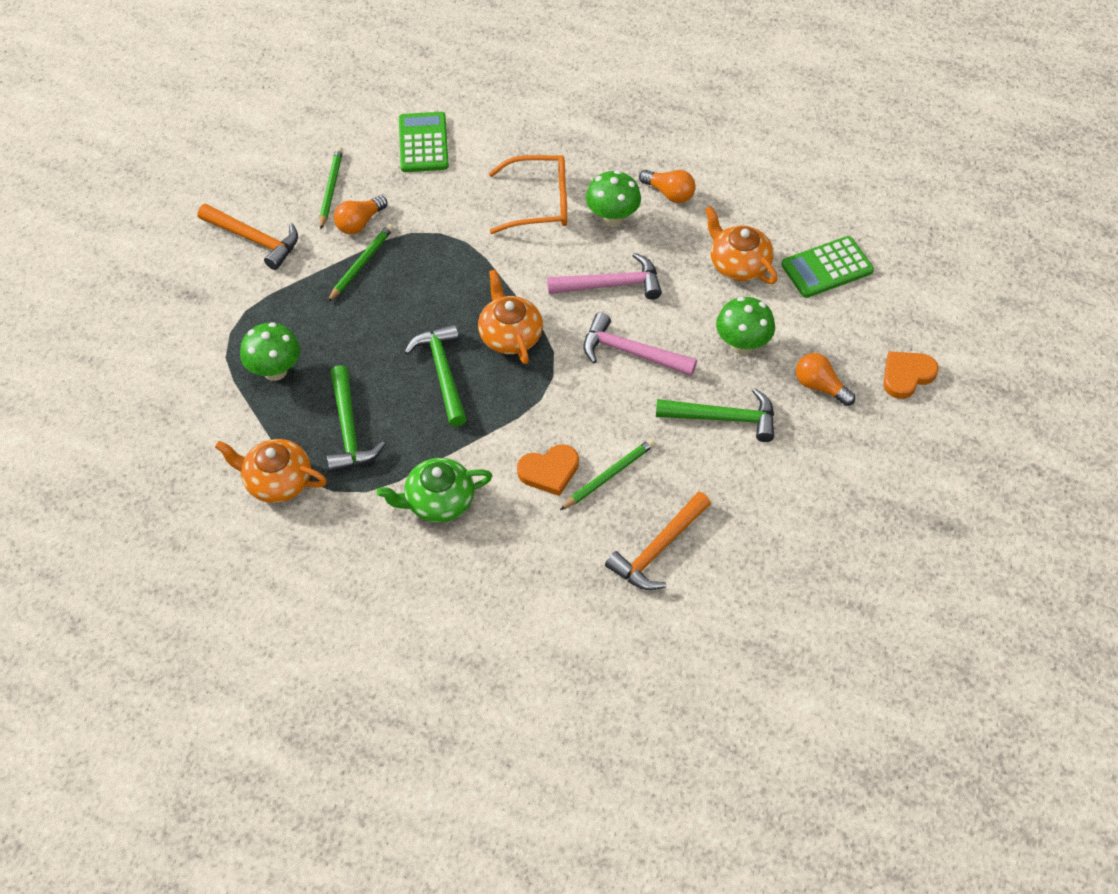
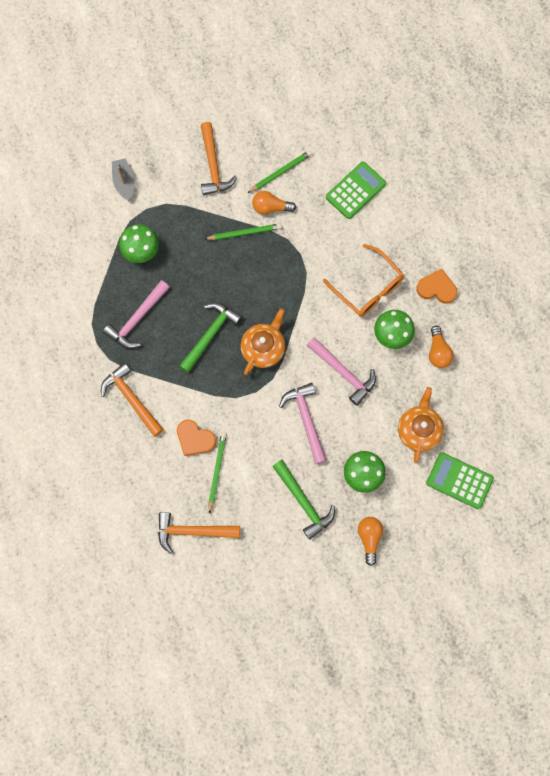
camera: 50 degrees right, 20 degrees up
orange teapot [215,439,327,503] -> none
green hammer [327,365,386,472] -> pink hammer [103,280,170,348]
green teapot [377,458,492,523] -> orange hammer [101,362,164,437]
green pencil [560,439,655,510] -> green pencil turned 90 degrees counterclockwise [209,432,227,514]
orange heart [883,351,939,399] -> orange heart moved to [416,269,457,304]
none -> grey boat [112,158,134,201]

